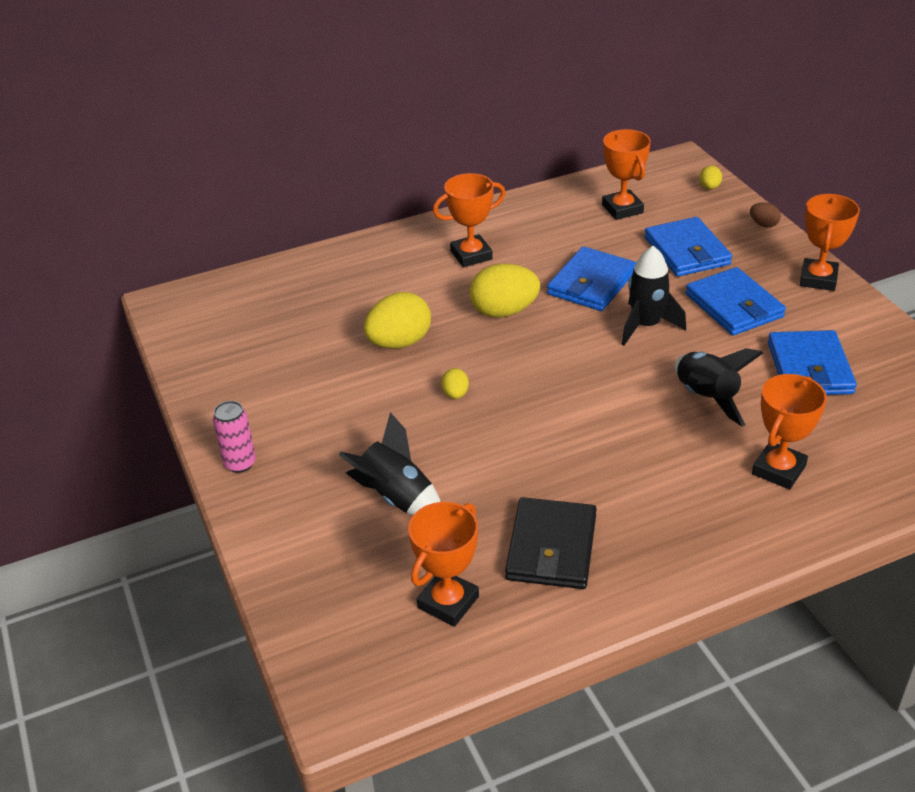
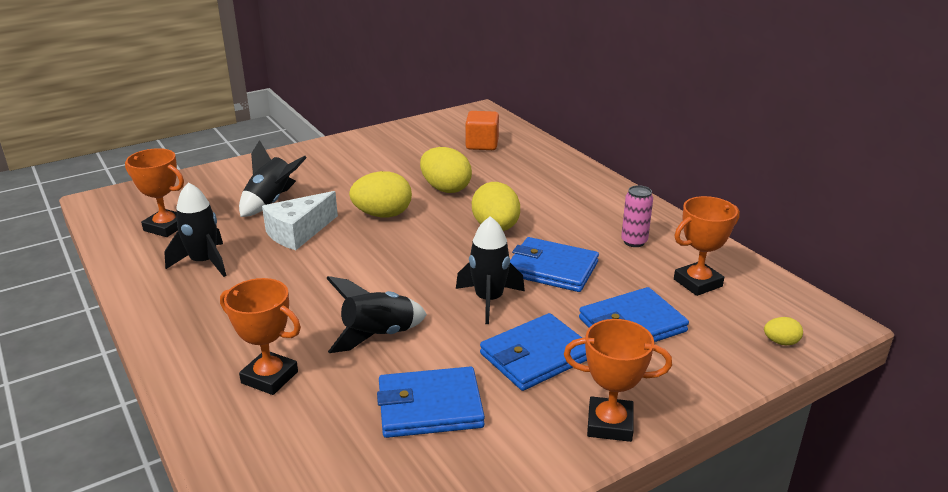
camera: 80 degrees right, 10 degrees down
pink can [213,401,256,473] -> pink can moved to [621,185,653,247]
orange trophy [433,173,506,267] -> none
yellow egg [441,368,469,399] -> yellow egg [349,171,412,217], size x2.07
black wallet [505,497,596,589] -> black rocket [164,182,226,277]
brown egg [750,202,781,228] -> none
none -> white cheese [262,191,338,250]
none -> orange cube [465,111,499,150]

